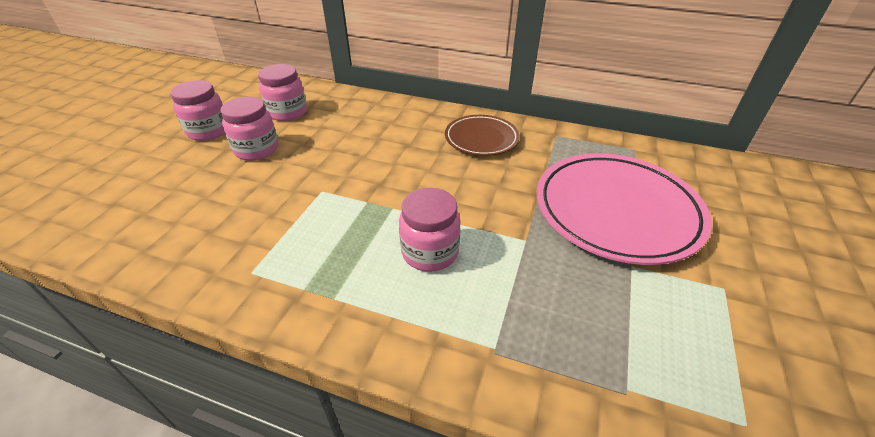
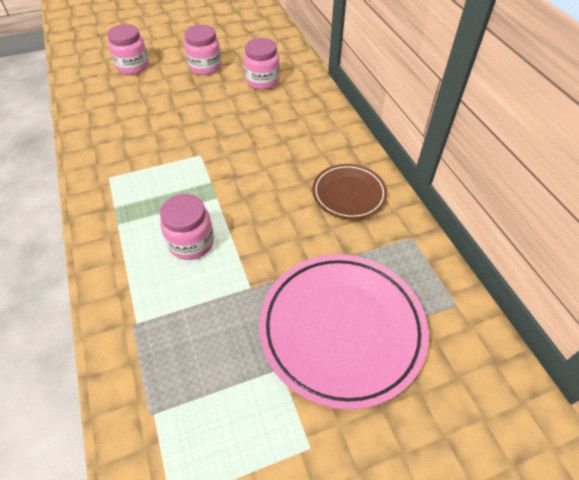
camera: 50 degrees right, 10 degrees up
pink jar [220,96,278,161] -> pink jar moved to [107,24,149,75]

